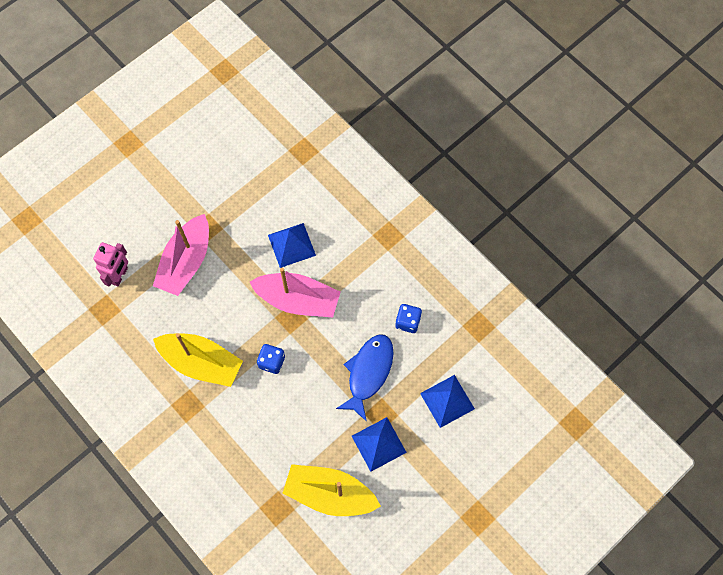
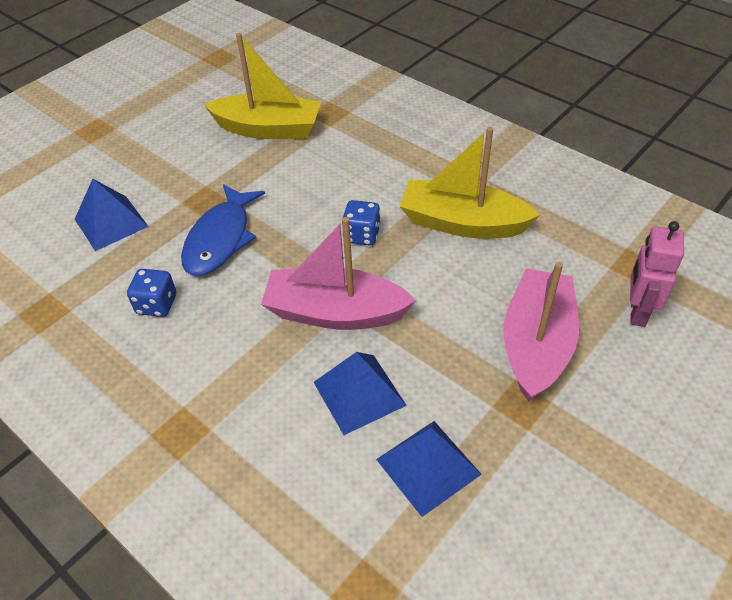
camera: 175 degrees right, 20 degrees down
blue pyramid [352,417,407,472] -> blue pyramid moved to [376,421,482,517]

